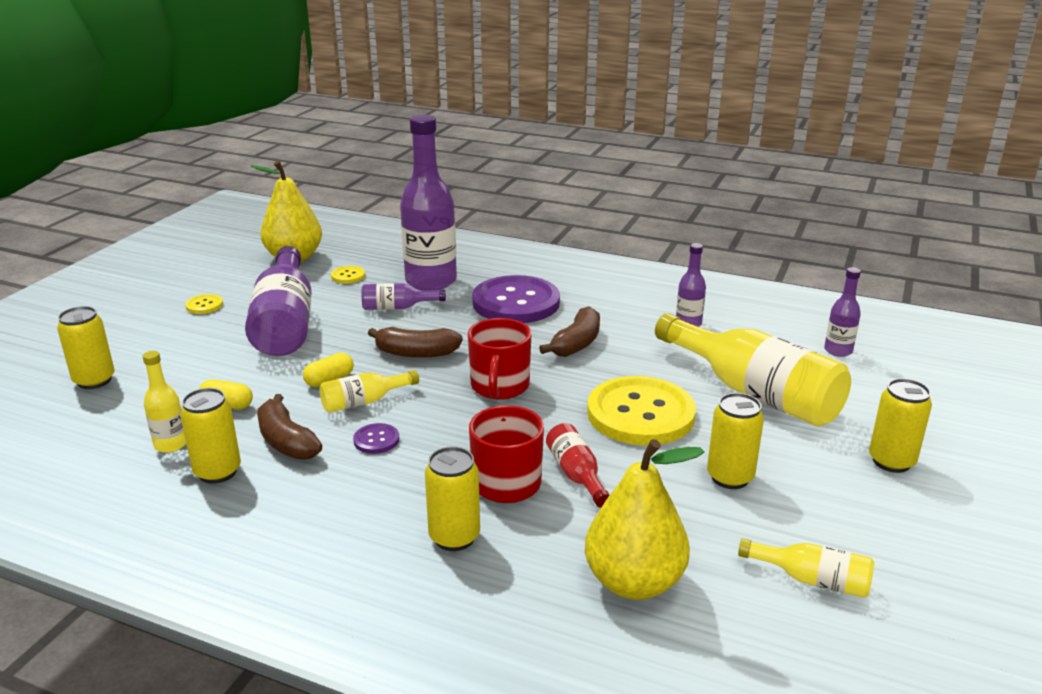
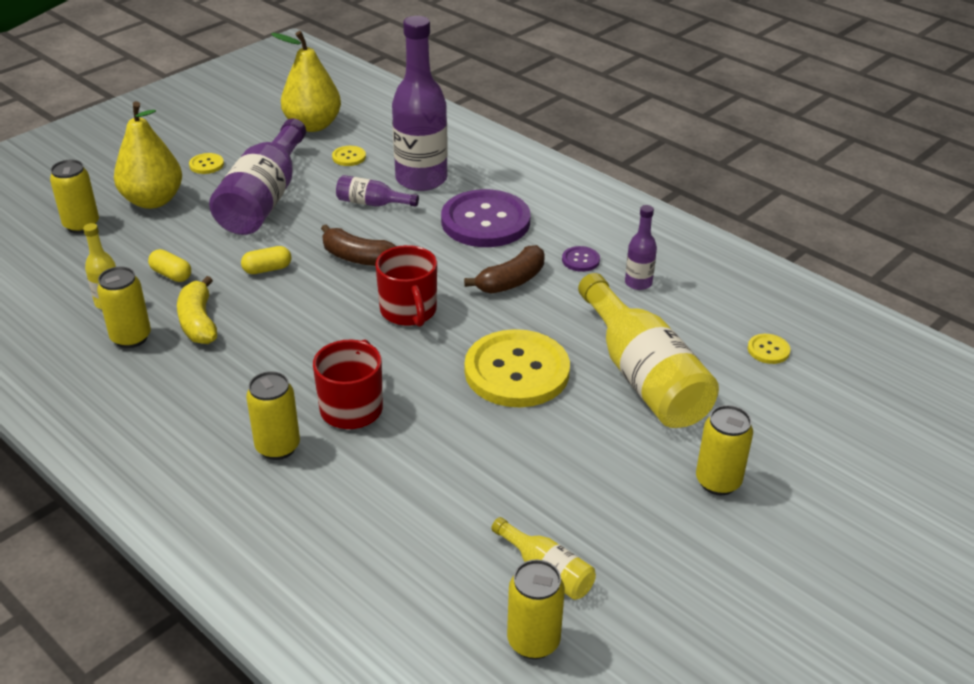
camera: 20 degrees right, 10 degrees up
brown banana [257,394,322,460] -> yellow banana [177,276,217,344]
yellow bottle [319,370,419,413] -> none
purple button [353,423,399,454] -> purple button moved to [562,246,600,272]
red mug [468,318,531,400] -> red mug turned 45 degrees counterclockwise [375,245,437,327]
red bottle [546,423,610,507] -> none
yellow pear [585,439,704,600] -> yellow pear moved to [114,101,182,209]
yellow can [707,393,764,489] -> yellow can moved to [507,559,565,659]
purple bottle [824,267,861,357] -> yellow button [748,334,791,364]

